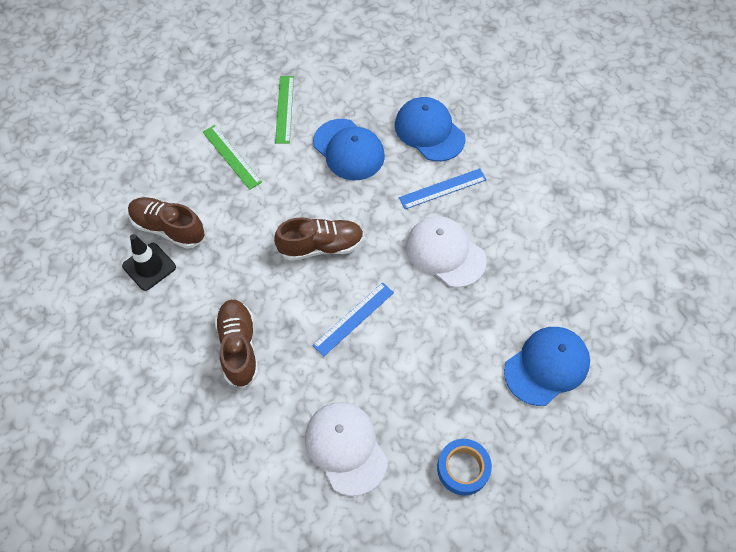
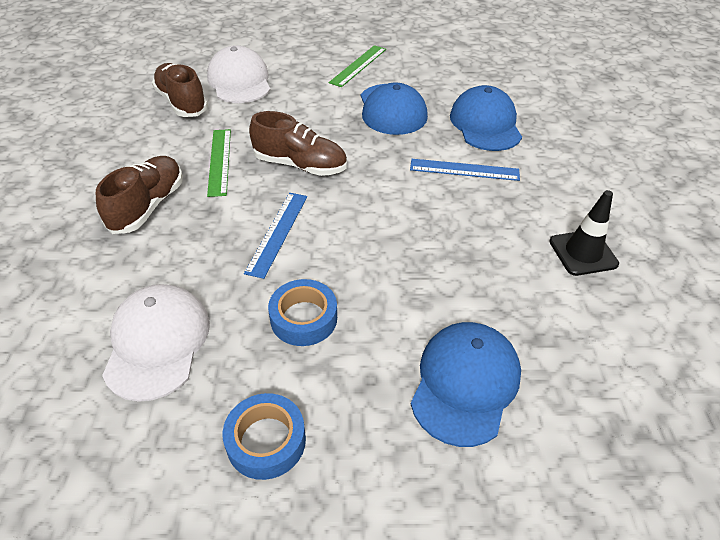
camera: 30 degrees right, 15 degrees down
black traffic cone [122,234,176,291] -> black traffic cone moved to [549,190,619,276]
green ruler [203,125,262,190] -> green ruler moved to [207,129,231,197]
blue ruler [312,282,394,357] -> blue ruler turned 60 degrees counterclockwise [244,193,307,279]
white cap [406,216,486,288] -> white cap moved to [207,45,270,103]
blue cap [504,327,590,406] -> blue cap turned 60 degrees counterclockwise [411,322,521,447]
none -> blue tape [268,279,337,346]

